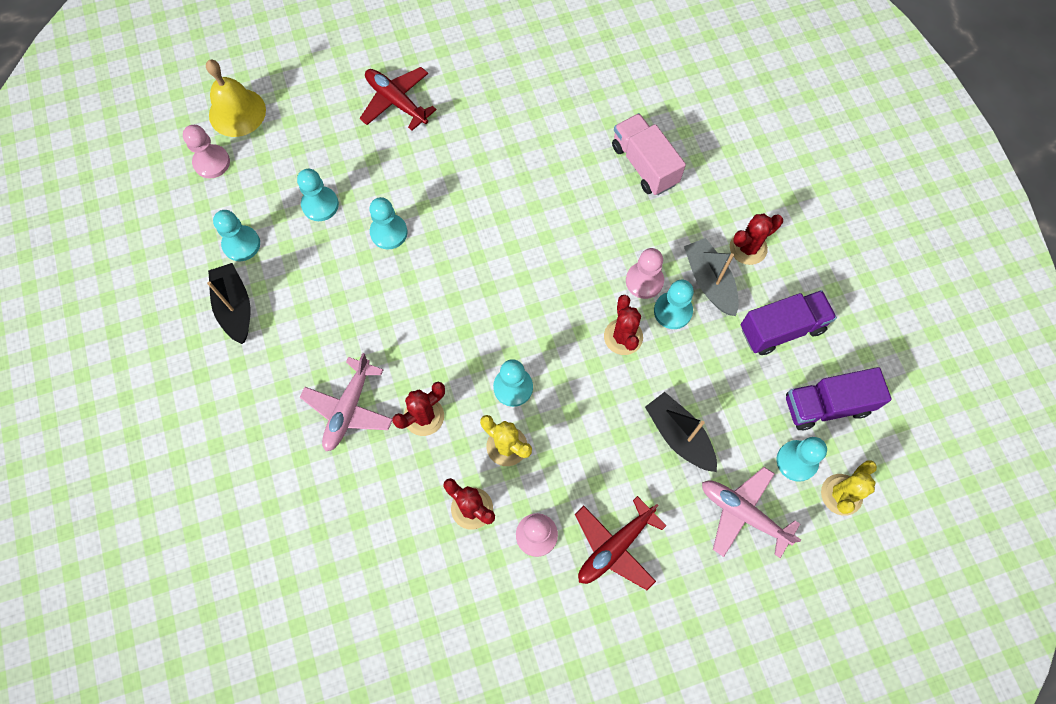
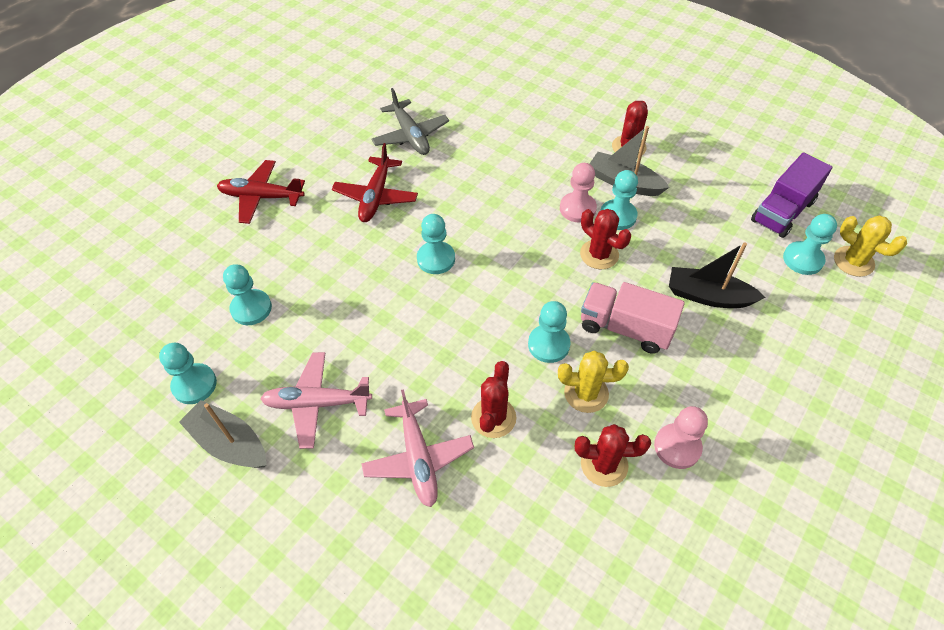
camera: 35 degrees left, 15 degrees down
pink pawn [183,125,230,179] -> none
yellow bell [206,60,266,137] -> none
black boat [207,263,250,344] -> grey boat [179,400,266,468]
turquoise pawn [369,197,408,249] -> turquoise pawn moved to [417,214,455,274]
red plane [575,496,666,590] -> red plane moved to [332,143,418,222]
pink truck [612,113,686,195] -> pink truck moved to [581,282,685,354]
pink plane [702,467,801,558] -> pink plane moved to [260,352,372,449]
purple truck [741,290,837,355] -> none
yellow cactus [821,460,877,516] -> yellow cactus turned 45 degrees counterclockwise [834,215,907,277]
none -> grey plane [371,88,449,155]

